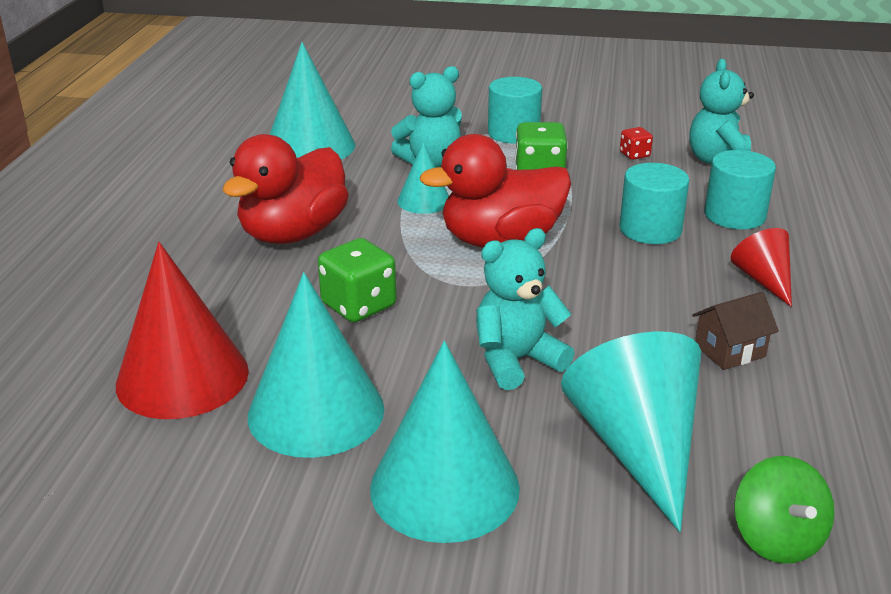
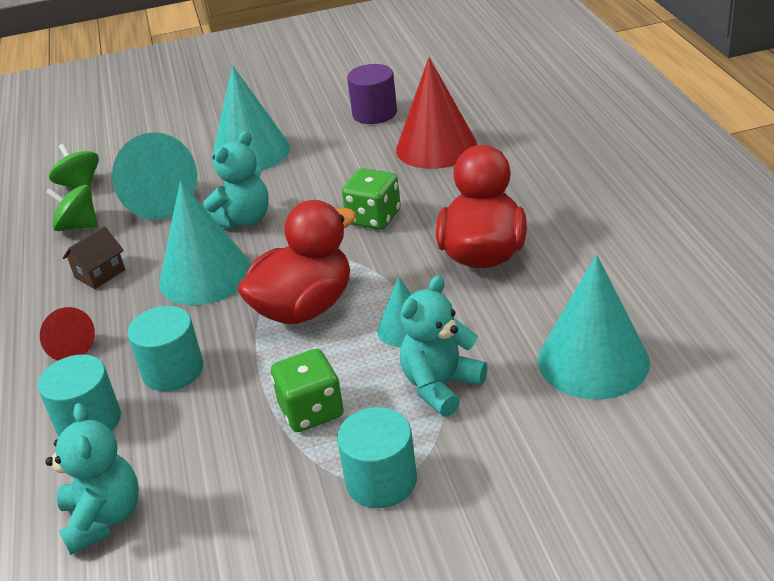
camera: 160 degrees right, 5 degrees up
turquoise cone [248,272,385,458] -> turquoise cone moved to [159,180,251,305]
red dice [620,127,653,160] -> none
none -> green spinning top [46,185,98,231]
none -> purple cylinder [347,64,397,124]

